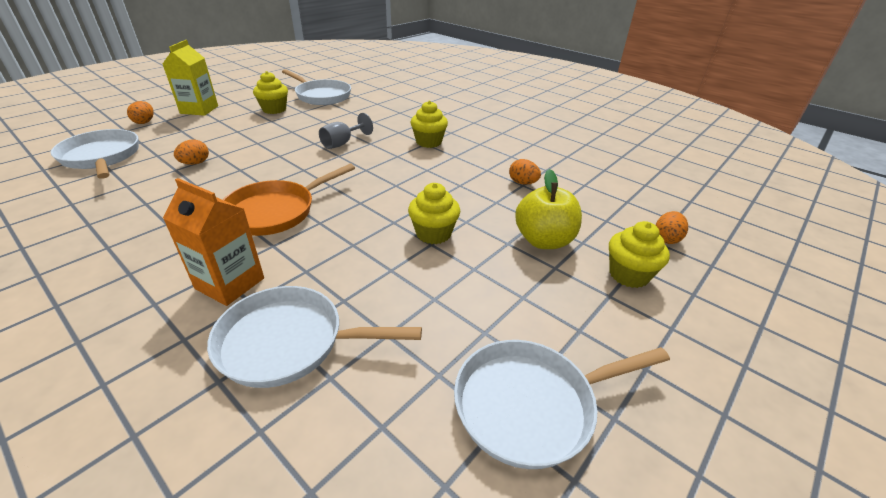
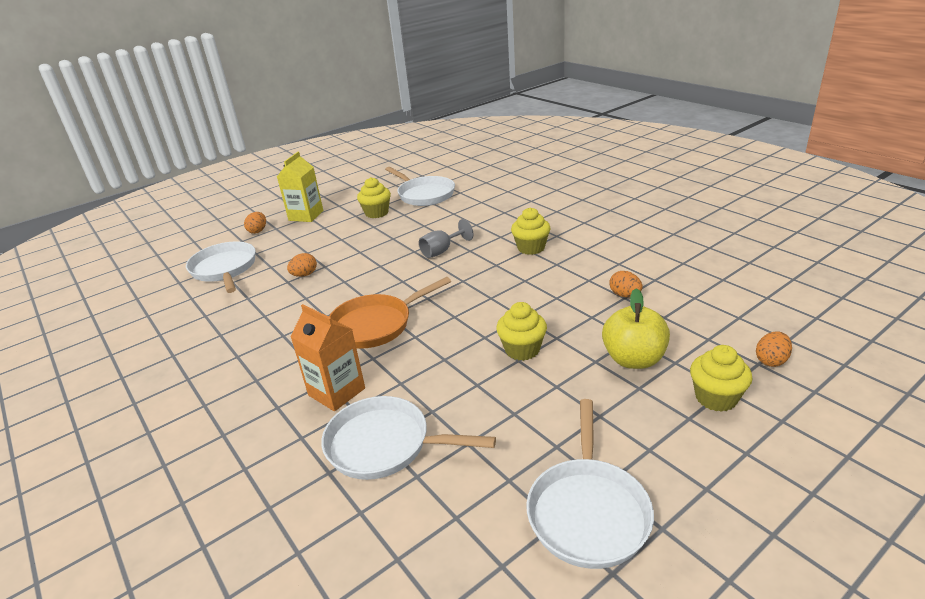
camera: 15 degrees right, 5 degrees down
white pan [454,340,670,469] -> white pan turned 75 degrees counterclockwise [526,399,654,569]

